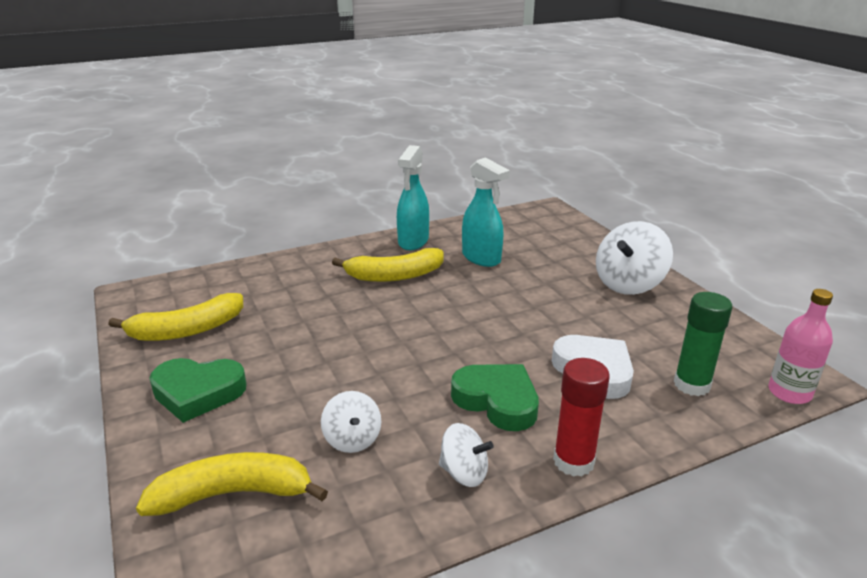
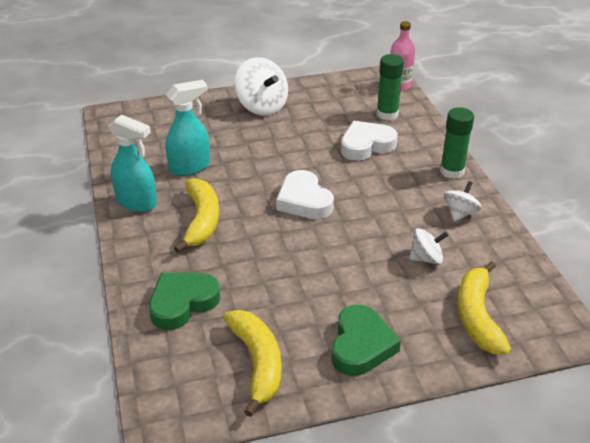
camera: 80 degrees left, 10 degrees up
green heart [451,364,539,431] -> green heart moved to [149,273,220,330]
red glue stick [553,358,610,477] -> green glue stick [440,107,474,179]
none -> white heart [276,170,334,219]

